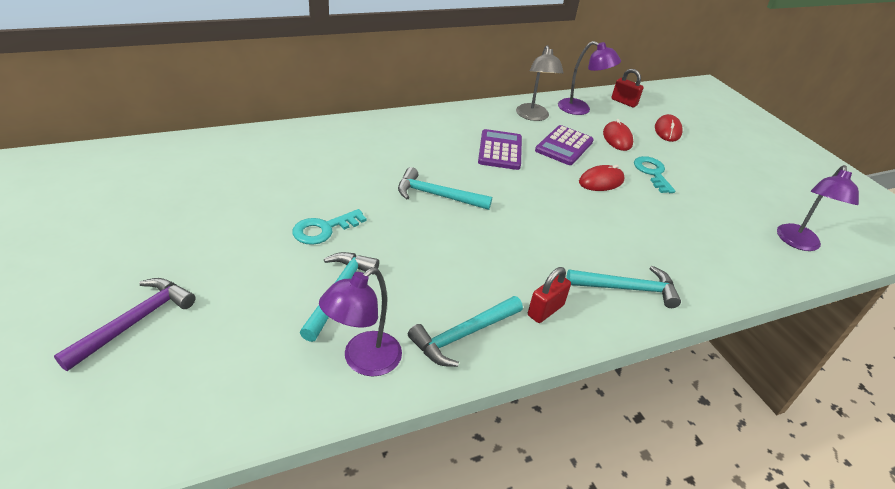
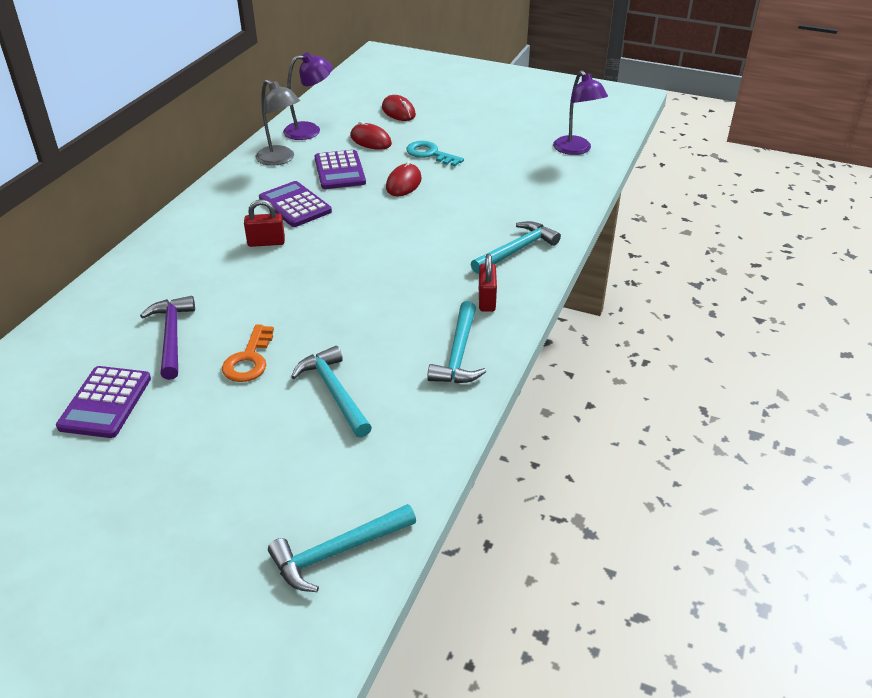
camera: 40 degrees left, 0 degrees up
purple hammer [54,278,196,371] -> purple hammer moved to [140,296,195,380]
turquoise key [293,209,367,245] -> orange key [222,324,274,382]
purple lamp [319,267,402,376] -> none
turquoise hammer [398,167,492,210] -> turquoise hammer moved to [268,504,416,592]
red padlock [611,69,644,108] -> red padlock moved to [244,200,285,247]
none -> purple calculator [56,366,151,438]

